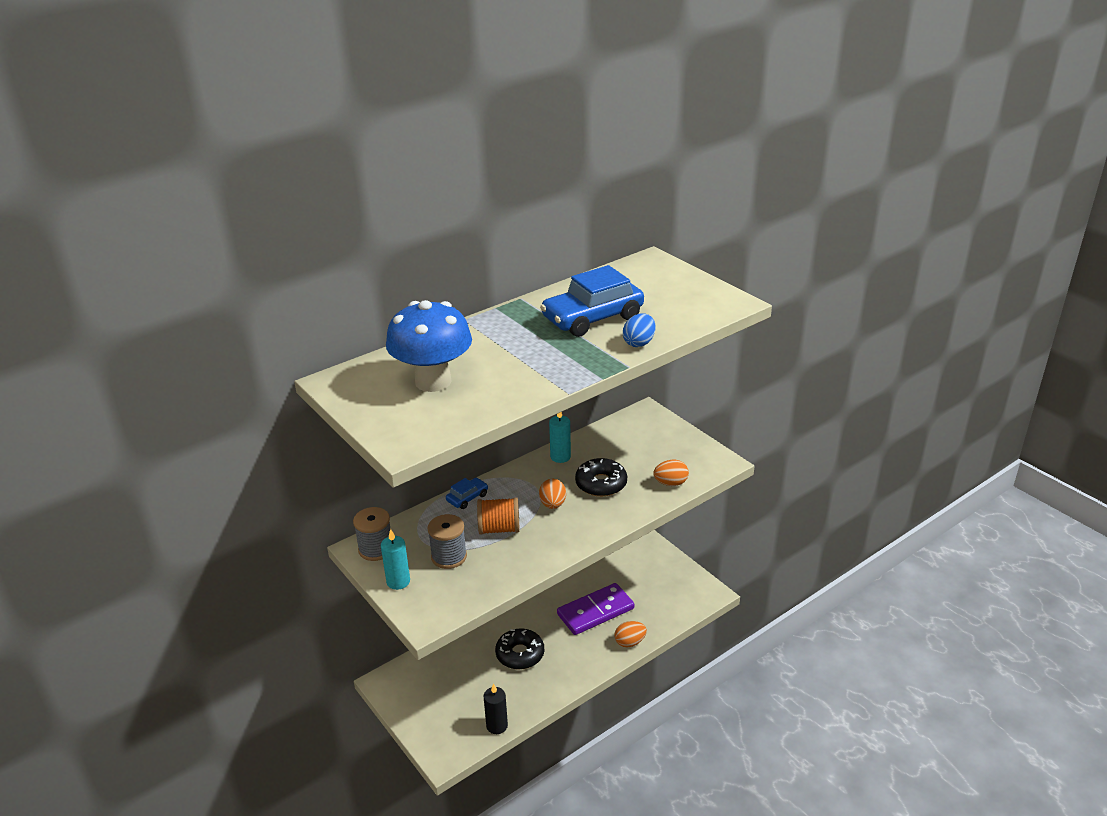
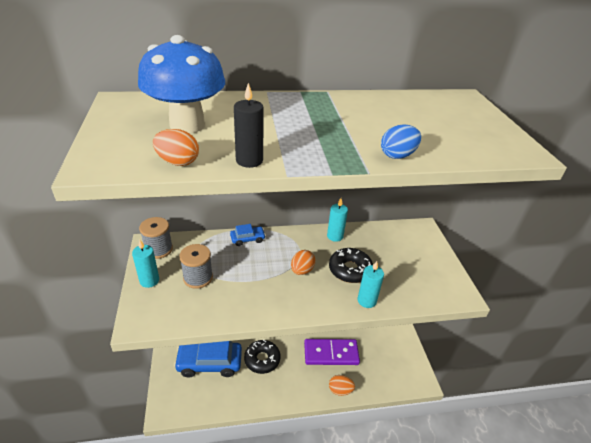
camera: 25 degrees right, 5 degrees up
orange spool [477,497,520,535] -> none
black candle [483,683,508,734] -> black candle moved to [234,83,264,168]
blue car [540,265,644,337] -> blue car moved to [174,341,242,378]
orange egg [653,460,689,486] -> orange egg moved to [153,129,199,166]
none -> turquoise candle [358,261,384,308]

